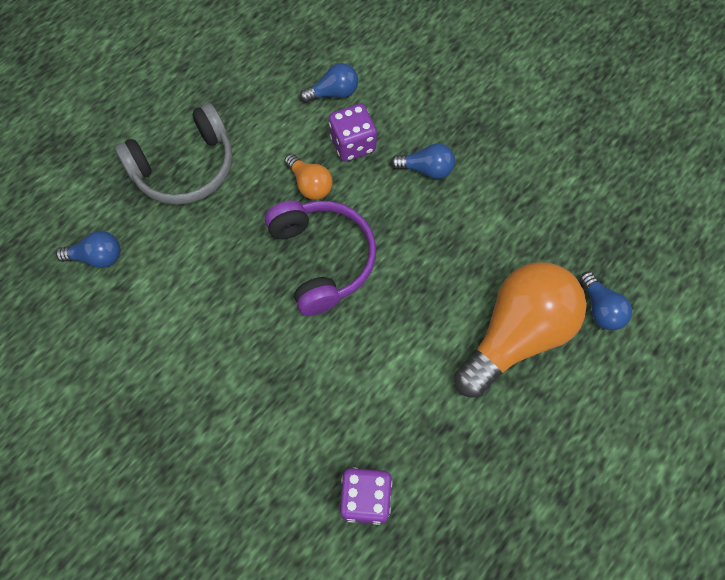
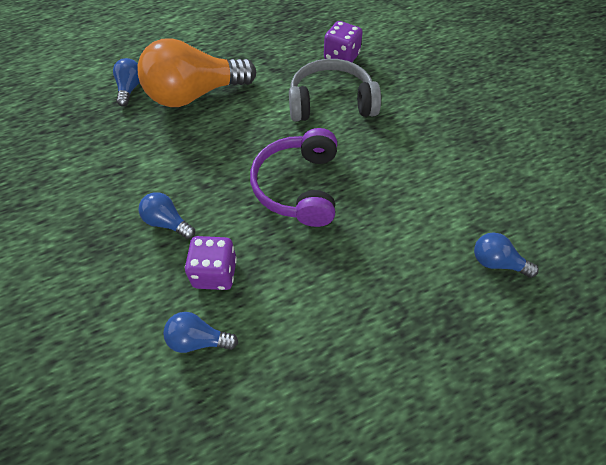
camera: 155 degrees left, 10 degrees down
grey headphones [115,103,233,205] -> grey headphones moved to [289,59,381,122]
orange light bulb [284,154,333,200] -> none

